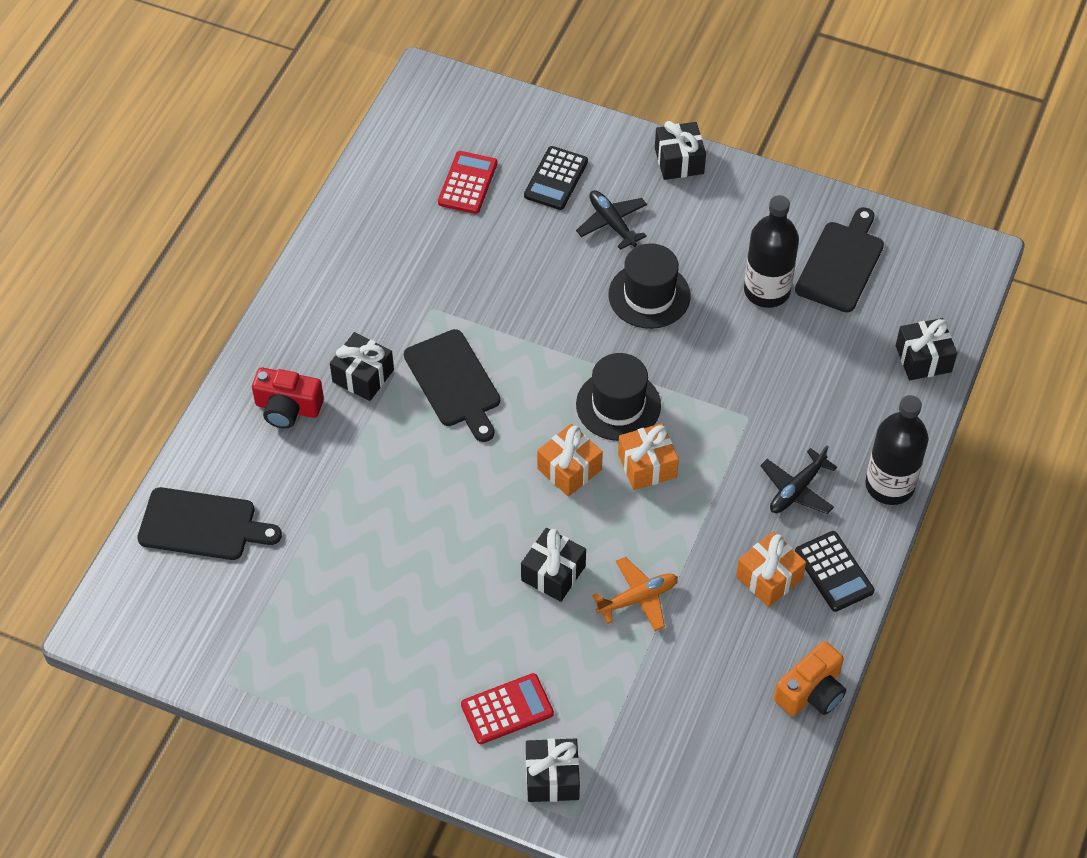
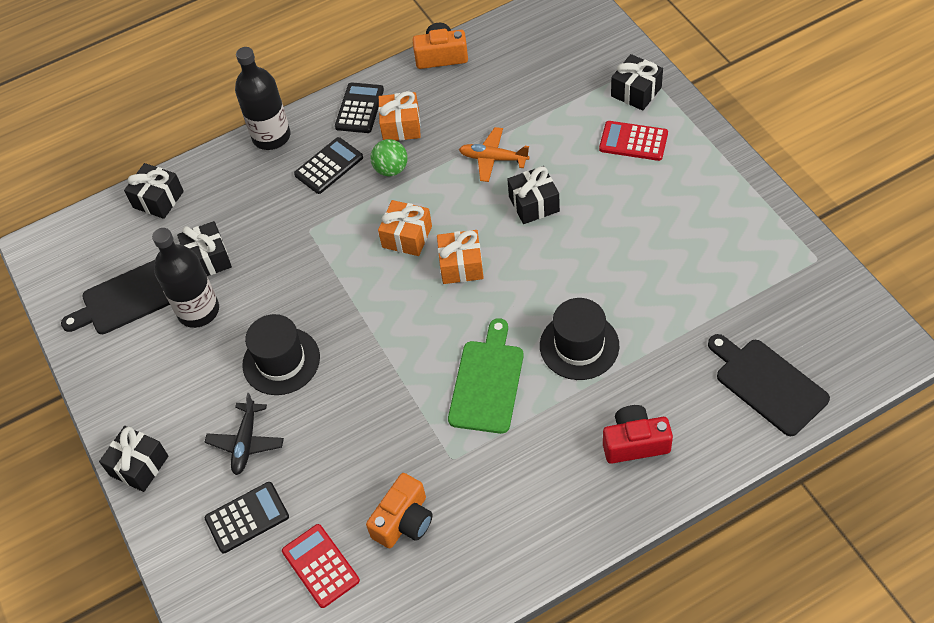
camera: 135 degrees left, 0 degrees up
red camera [252,368,324,429] -> red camera turned 60 degrees counterclockwise [603,405,673,464]
black gift [330,332,394,401] -> black gift moved to [177,221,232,276]
black cutting board [404,329,500,442] -> green cutting board [448,318,524,434]
red calculator [438,151,497,214] -> red calculator turned 90 degrees clockwise [282,524,360,608]
black hat [576,353,661,441] -> black hat moved to [540,298,619,380]
black plane [760,445,837,514] -> black calculator [294,137,363,194]
none -> orange camera [366,473,433,549]
none -> green ball [370,139,408,176]

